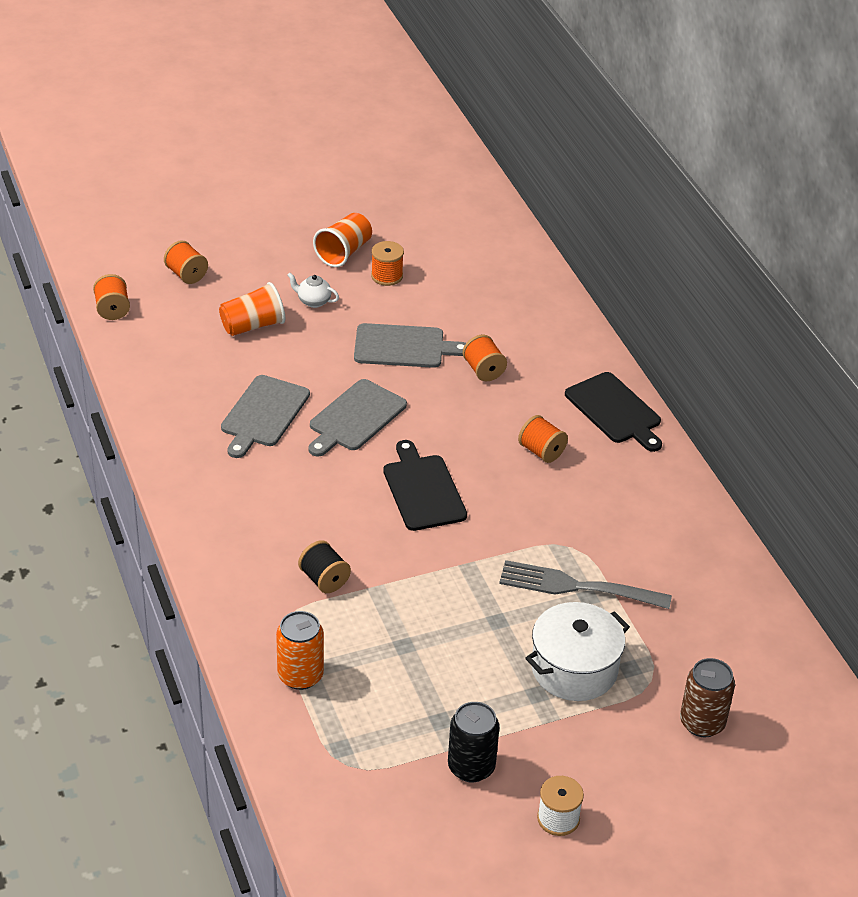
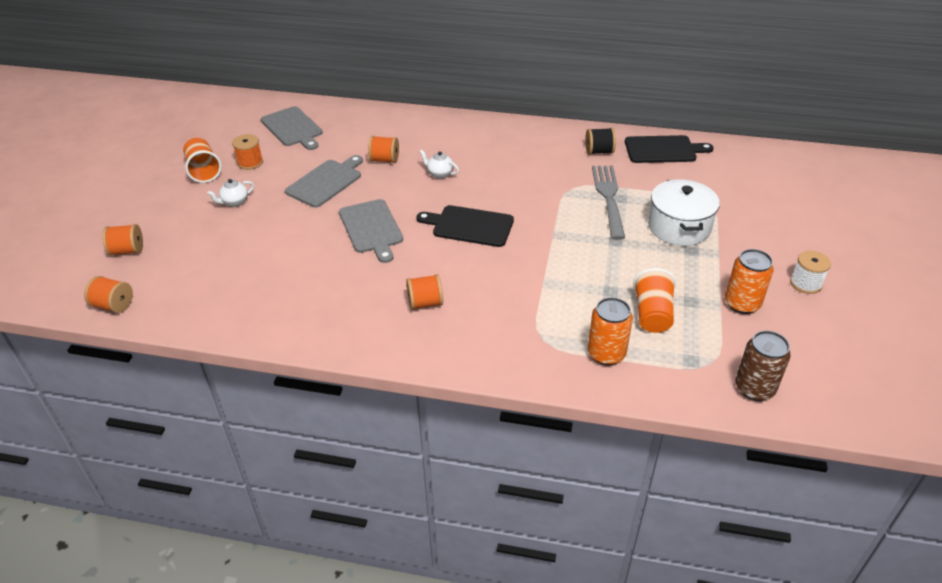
camera: 55 degrees left, 0 degrees up
orange cup [219,282,285,336] -> orange cup moved to [633,268,676,333]
grey cutting board [221,375,310,458] -> grey cutting board moved to [261,106,323,150]
black spool [298,540,351,593] -> black spool moved to [585,128,616,155]
black can [448,702,499,782] -> orange can [725,249,774,314]
grey fork [499,560,672,609] -> grey fork turned 135 degrees clockwise [592,166,625,240]
orange spool [518,415,568,463] -> orange spool moved to [406,274,443,310]
black cutting board [565,372,662,452] -> black cutting board moved to [625,135,713,163]
brown can [680,658,735,737] -> brown can moved to [735,331,791,401]
none -> white teapot [420,150,459,179]

